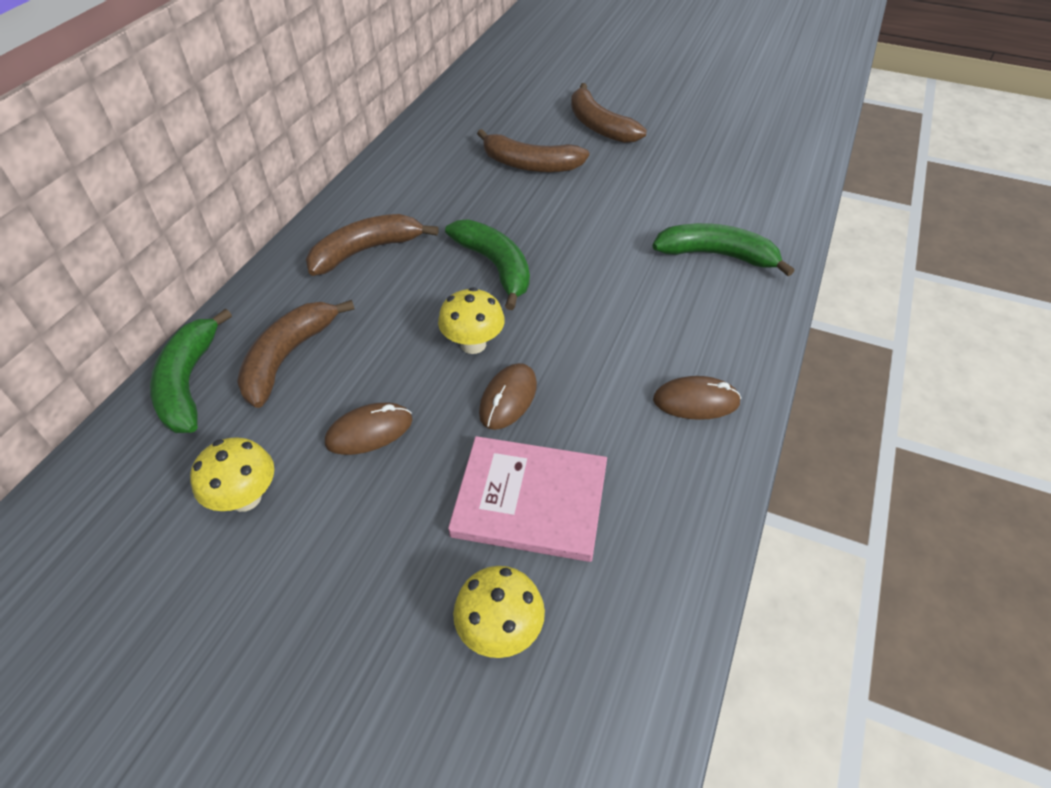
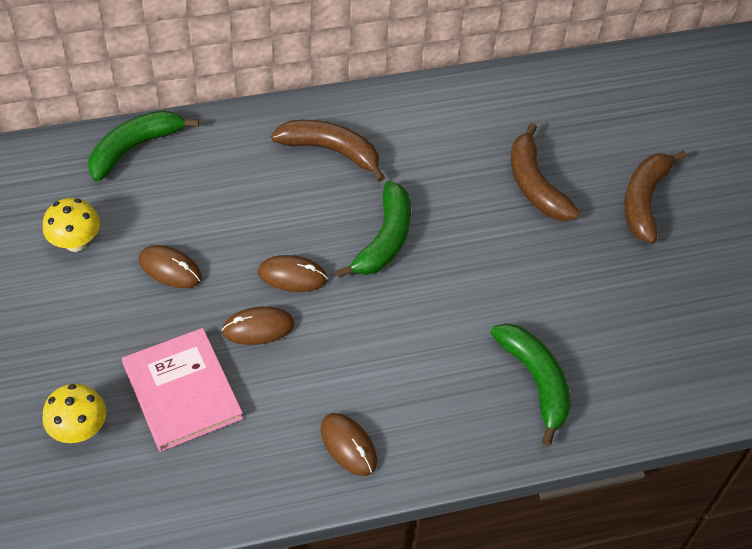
camera: 50 degrees right, 5 degrees up
brown banana [237,300,355,408] -> none
yellow mushroom [438,287,505,354] -> brown mouse [258,255,328,292]

